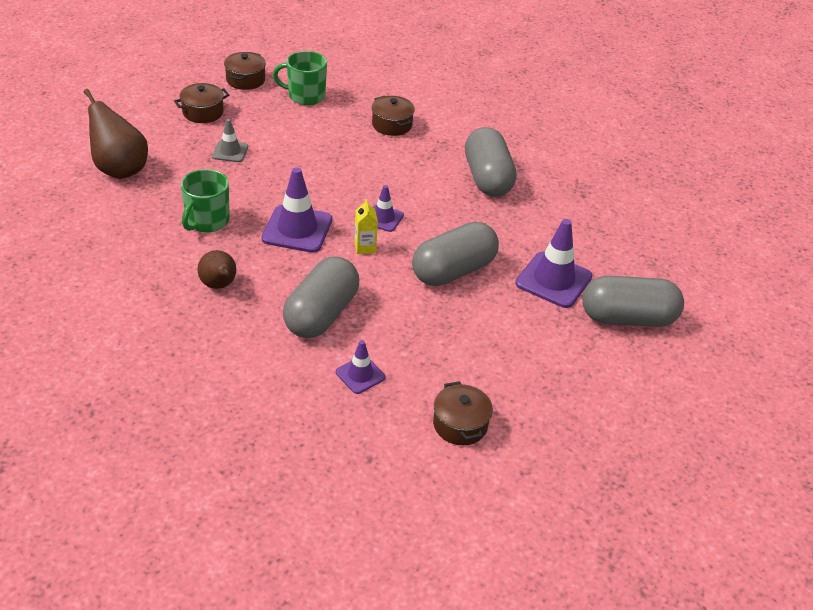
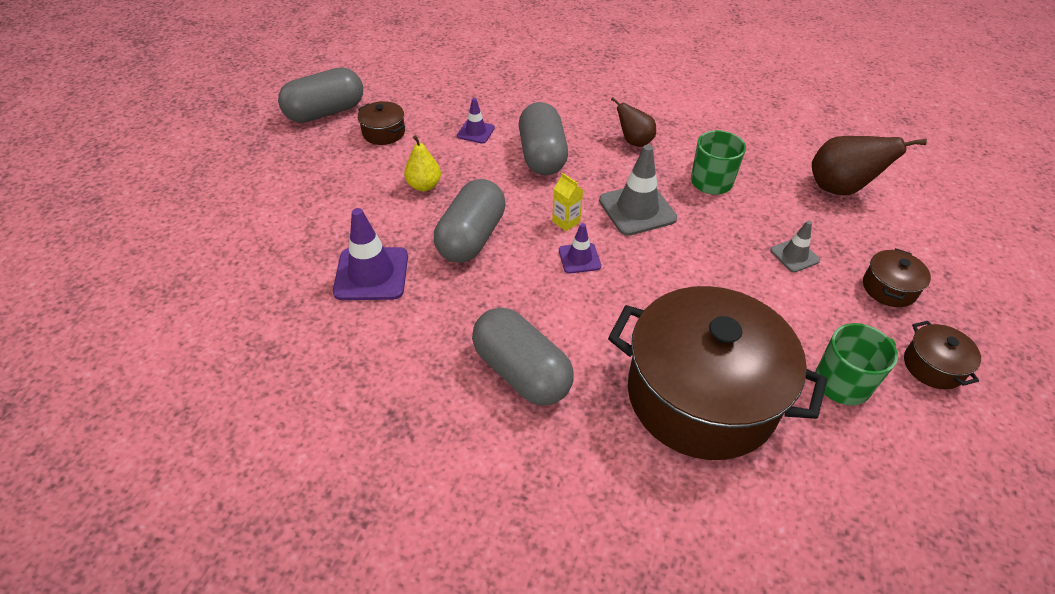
camera: 150 degrees right, 5 degrees up
purple traffic cone [261,167,332,253] -> grey traffic cone [599,145,677,236]
brown pot [372,96,415,136] -> brown pot [608,286,827,460], size x2.48
grey capsule [582,276,684,327] -> grey capsule moved to [278,67,363,123]
none -> yellow pear [404,135,441,191]

